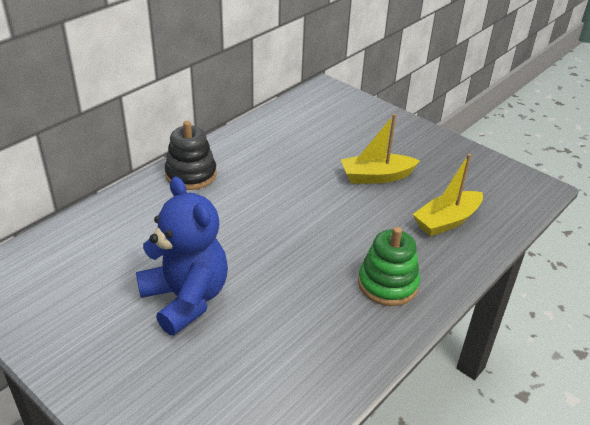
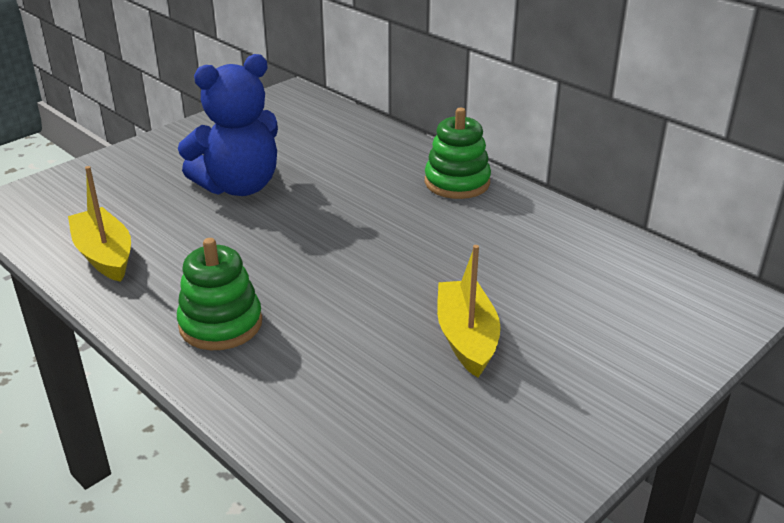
camera: 95 degrees right, 5 degrees down
black stacking toy [165,121,217,190] -> green stacking toy [425,108,491,199]
yellow boat [413,154,483,236] -> yellow boat moved to [68,166,131,282]

